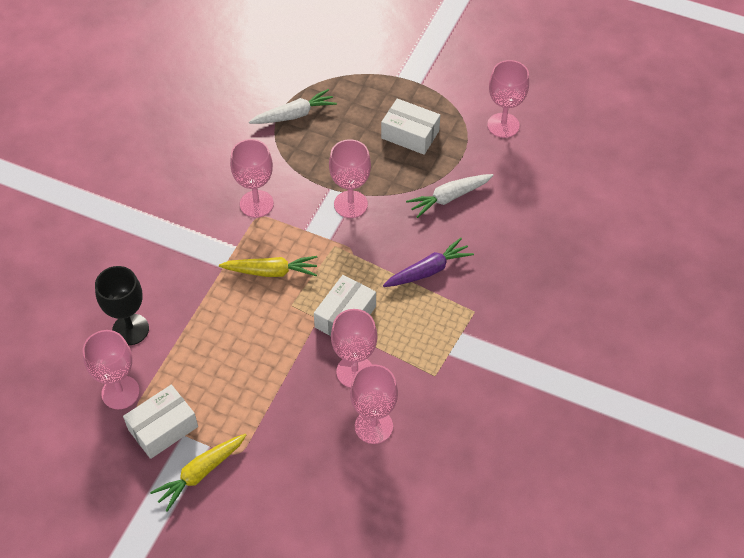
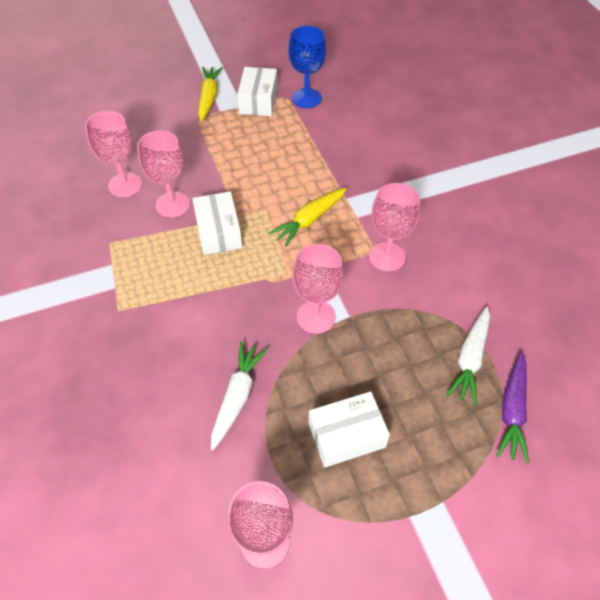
camera: 135 degrees right, 0 degrees up
pink goblet [83,330,140,409] -> blue goblet [288,26,326,108]
black goblet [95,266,149,345] -> none
purple carrot [383,238,474,287] -> purple carrot moved to [496,352,529,464]

